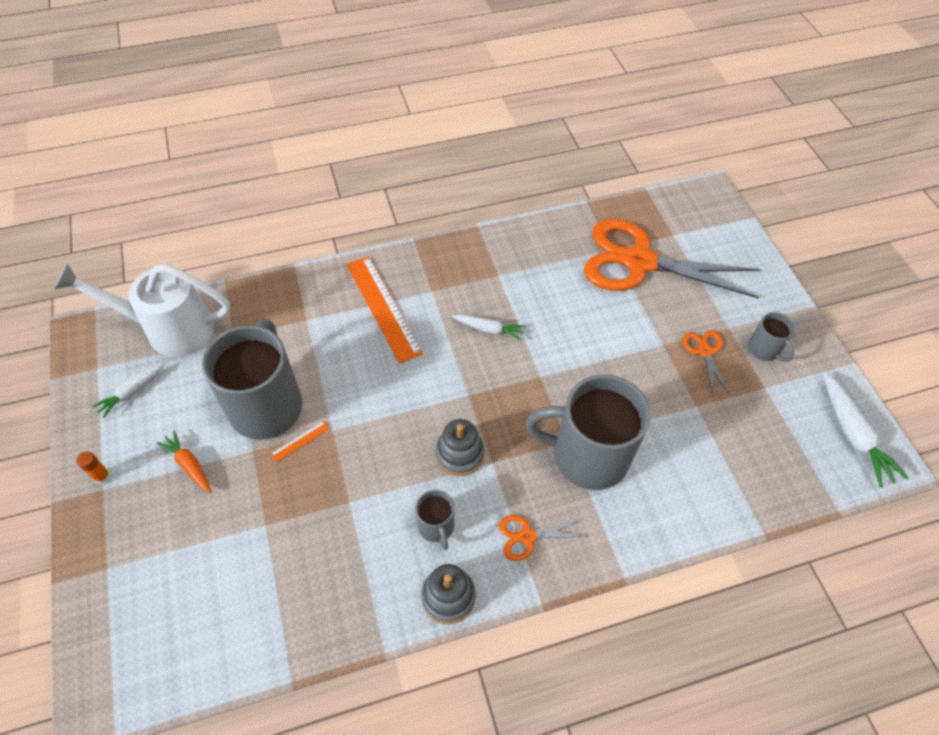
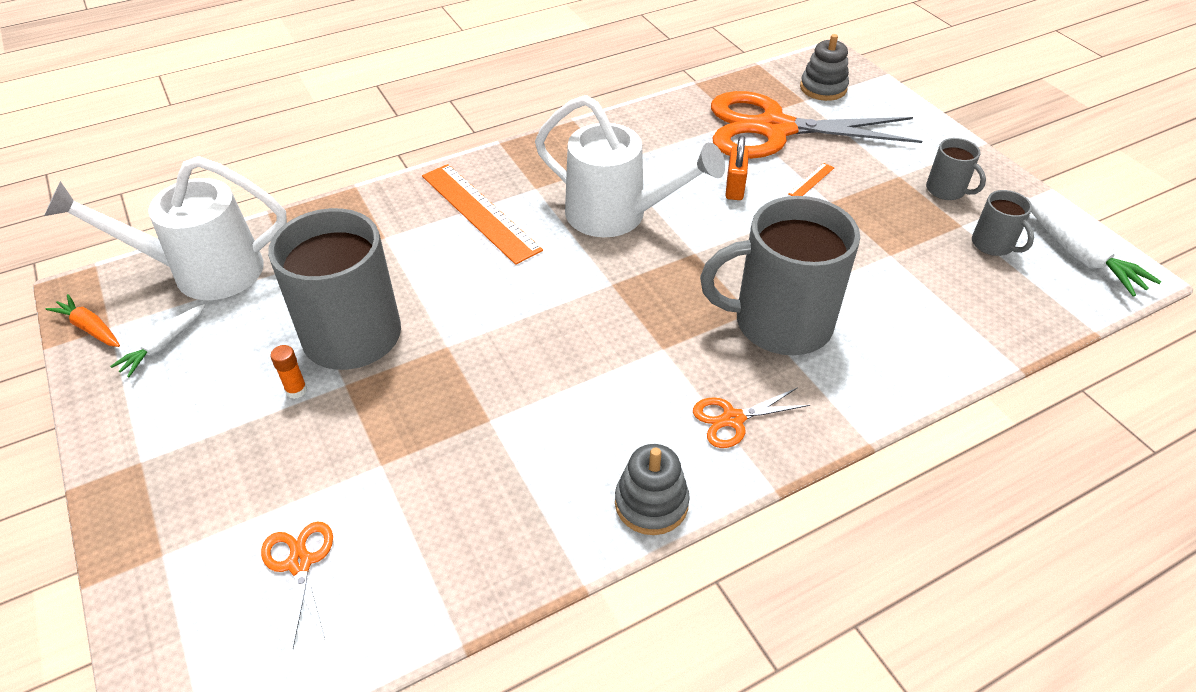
camera: 10 degrees left, 10 degrees down
orange glue stick [76,451,111,484] -> orange glue stick moved to [270,345,307,399]
orange carrot [157,431,211,493] -> orange carrot moved to [45,294,120,347]
orange ruler [271,421,329,462] -> orange ruler moved to [788,163,834,196]
grey mug [415,490,454,550] -> grey mug moved to [972,190,1034,256]
grey stacking toy [435,419,485,476] -> grey stacking toy moved to [800,34,849,101]
white carrot [452,314,525,340] -> white watering can [535,95,725,237]
orange scissors [682,330,730,395] -> orange scissors moved to [261,521,333,648]
none -> orange padlock [725,136,749,200]

